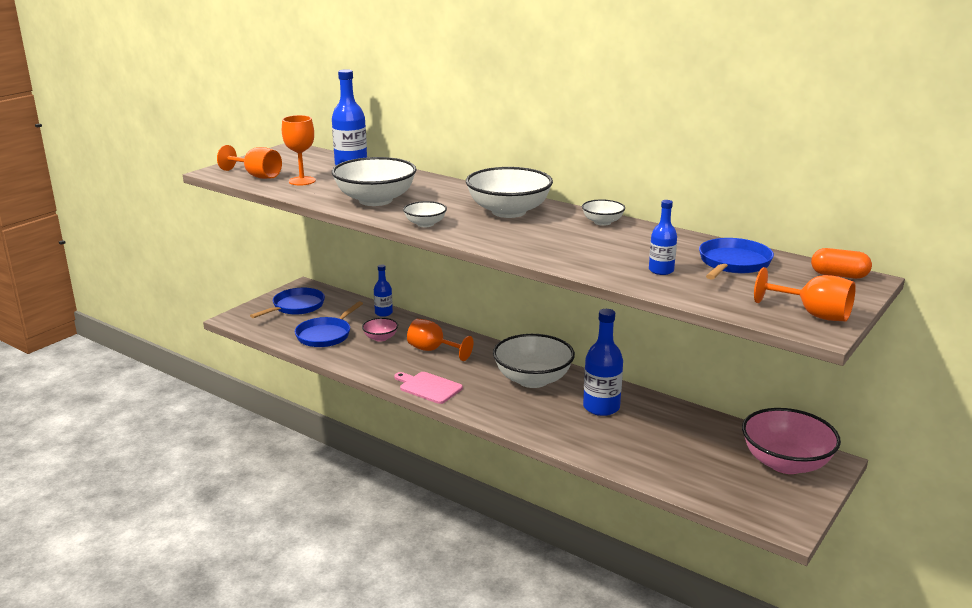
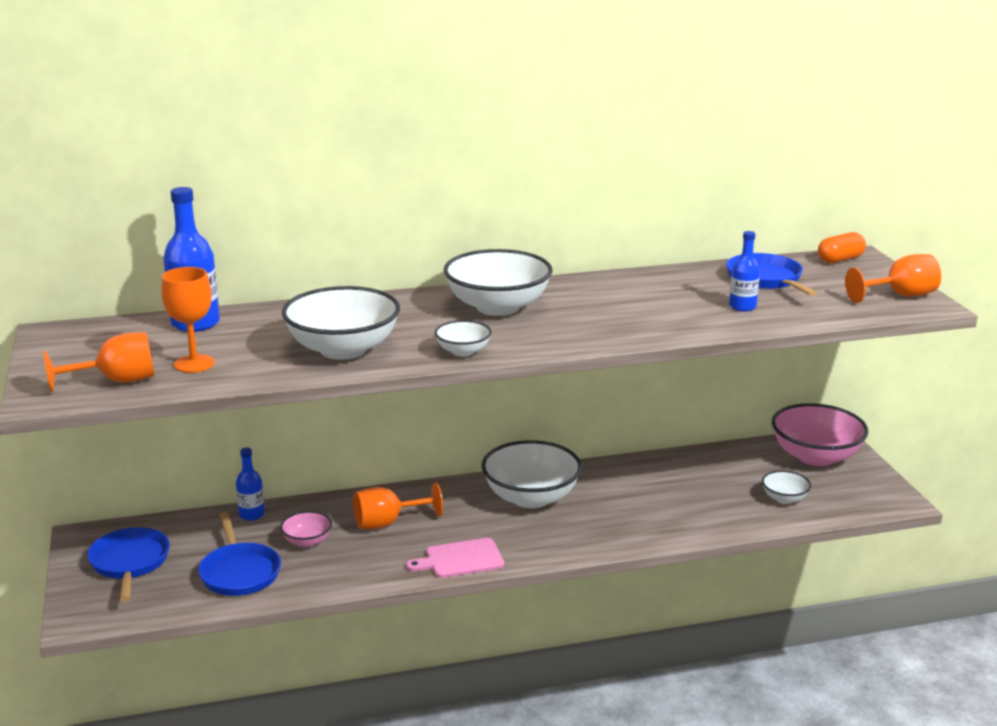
camera: 50 degrees left, 0 degrees up
white bowl [582,199,625,226] -> white bowl moved to [762,470,811,504]
blue bottle [583,309,623,416] -> none

